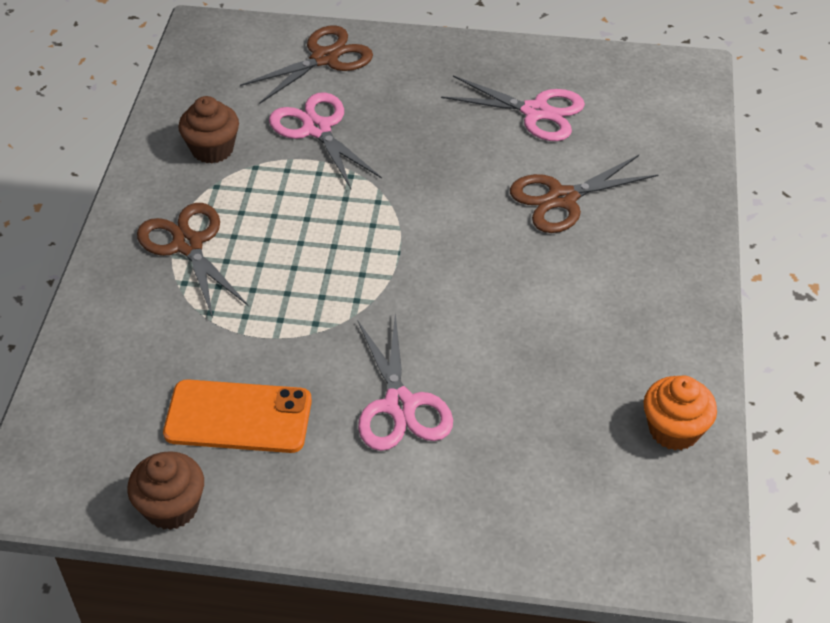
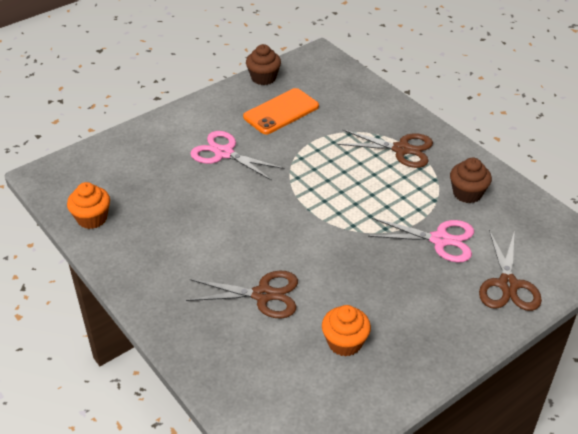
camera: 135 degrees right, 5 degrees down
pink scissors [441,75,585,141] -> orange cupcake [322,305,371,357]
brown scissors [510,155,658,233] -> brown scissors turned 75 degrees clockwise [186,271,298,319]

